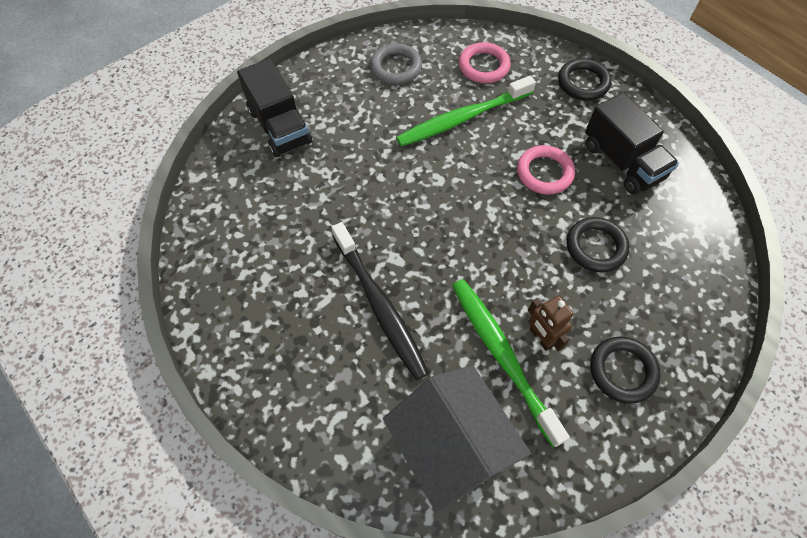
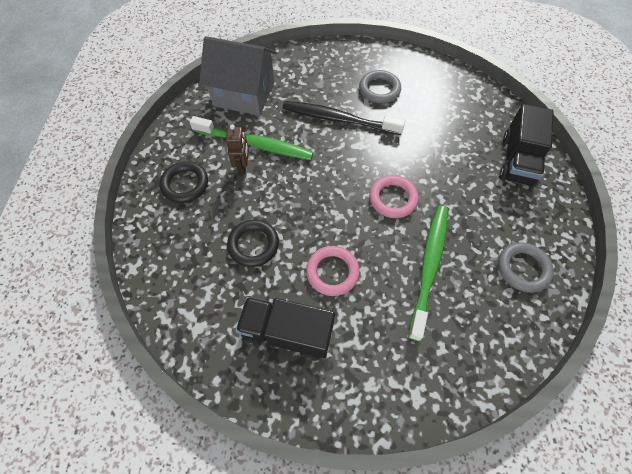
camera: 135 degrees right, 0 degrees up
black truck [237,58,312,157] -> black truck turned 90 degrees counterclockwise [499,104,554,187]
pink ring [459,42,511,83] -> pink ring moved to [369,175,418,218]
brown robot [528,295,573,351] -> brown robot turned 75 degrees clockwise [226,125,249,175]
black ring [558,58,611,101] -> none
none -> grey ring [359,70,401,103]

